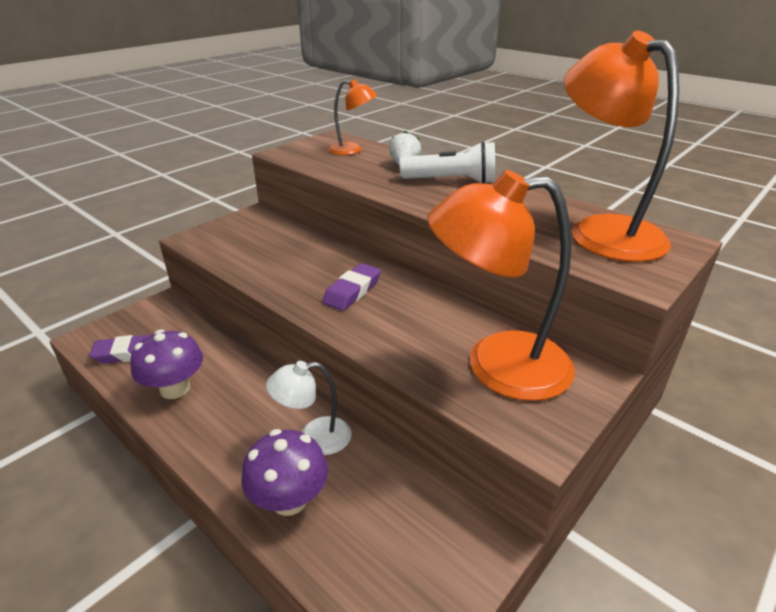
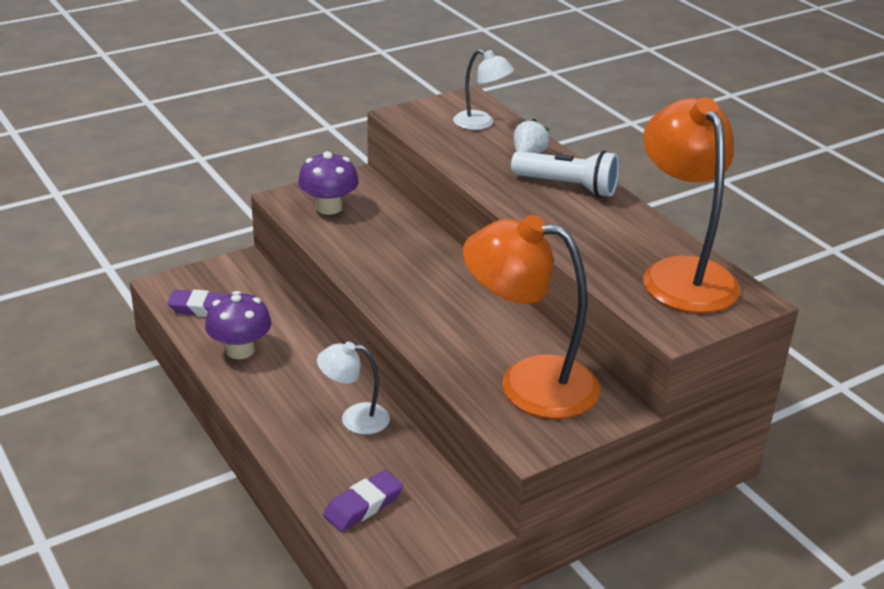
camera: 15 degrees right, 0 degrees up
purple mushroom [241,429,328,516] -> purple mushroom moved to [298,151,359,215]
purple eraser [322,263,381,311] -> purple eraser moved to [323,470,403,531]
orange lamp [328,79,377,155] -> white lamp [453,49,514,130]

